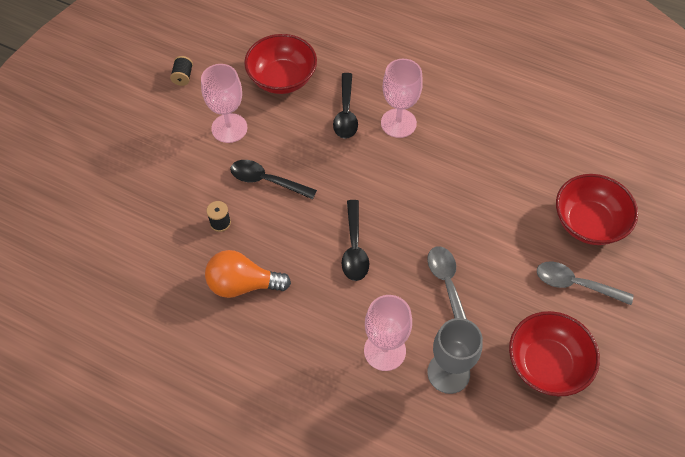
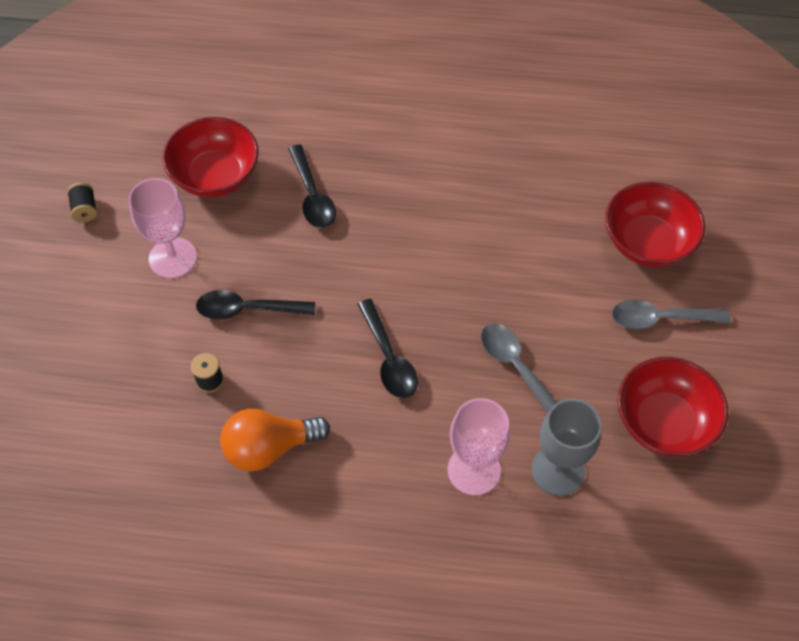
camera: 20 degrees left, 0 degrees up
pink goblet [381,59,423,138] -> none

